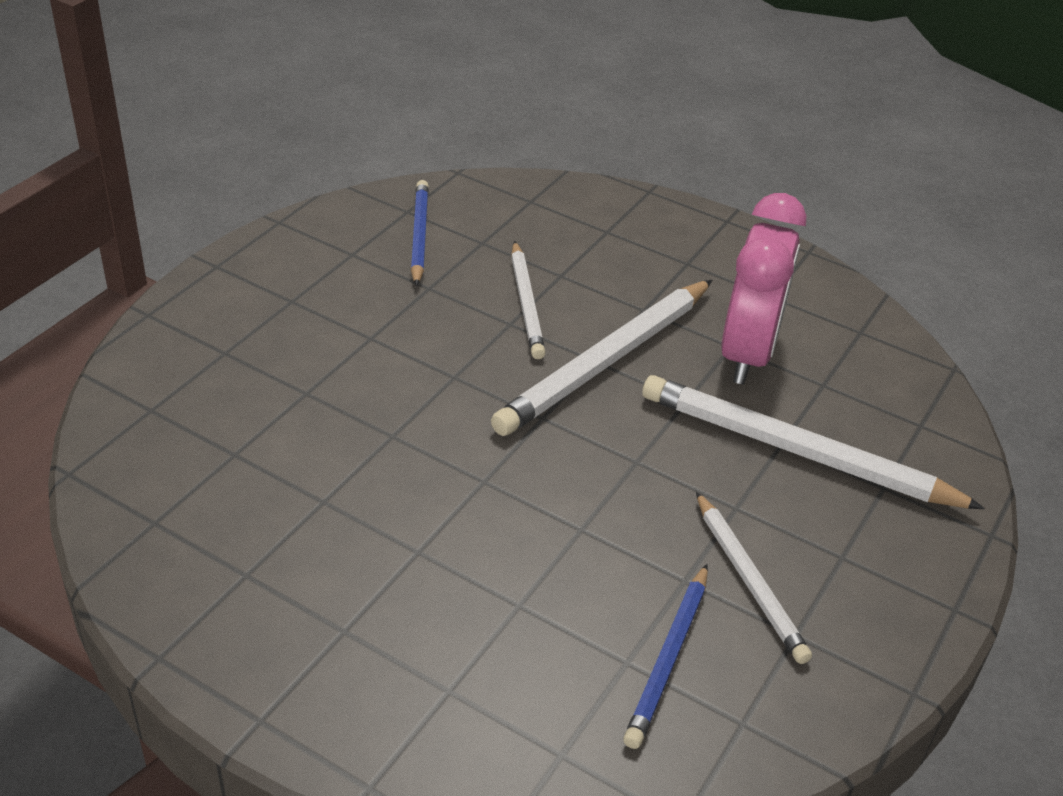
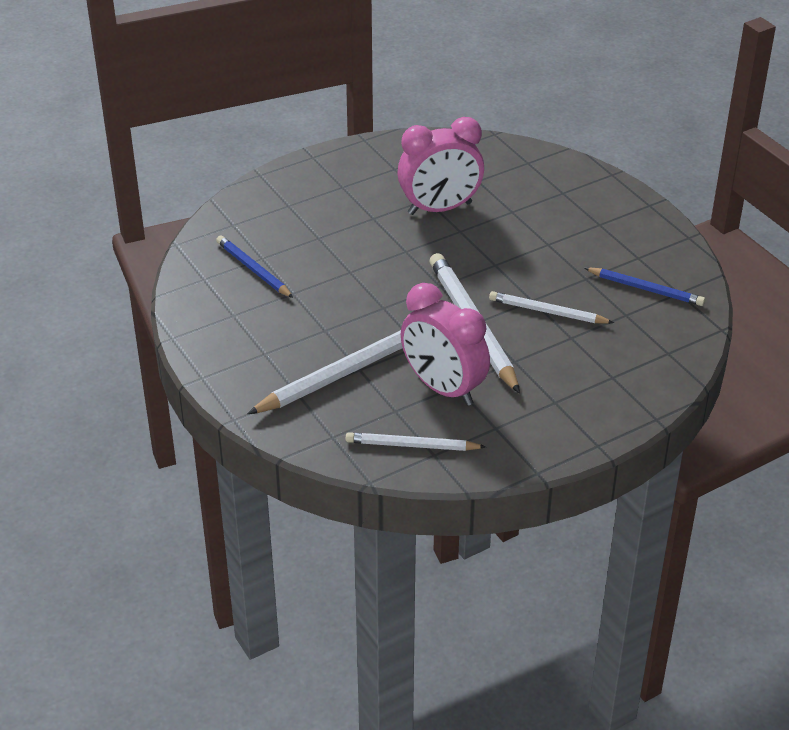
camera: 120 degrees right, 0 degrees up
white pencil [696,492,812,664] -> white pencil moved to [346,432,486,451]
none -> pink clock [397,117,484,215]

